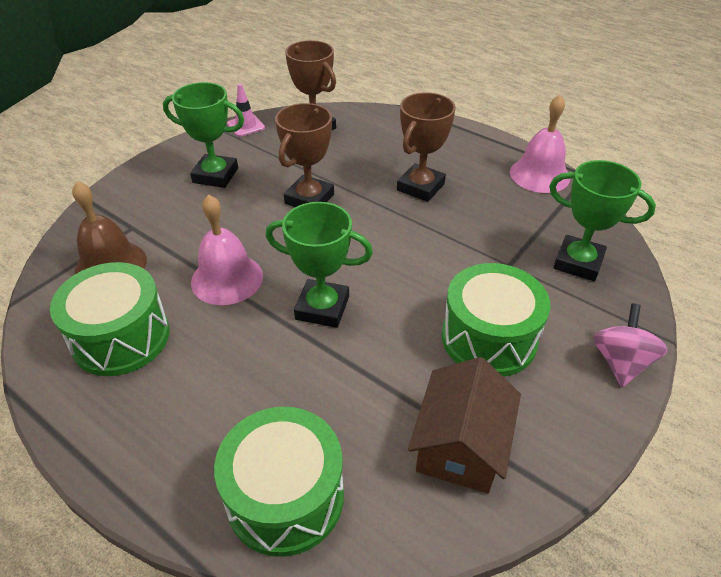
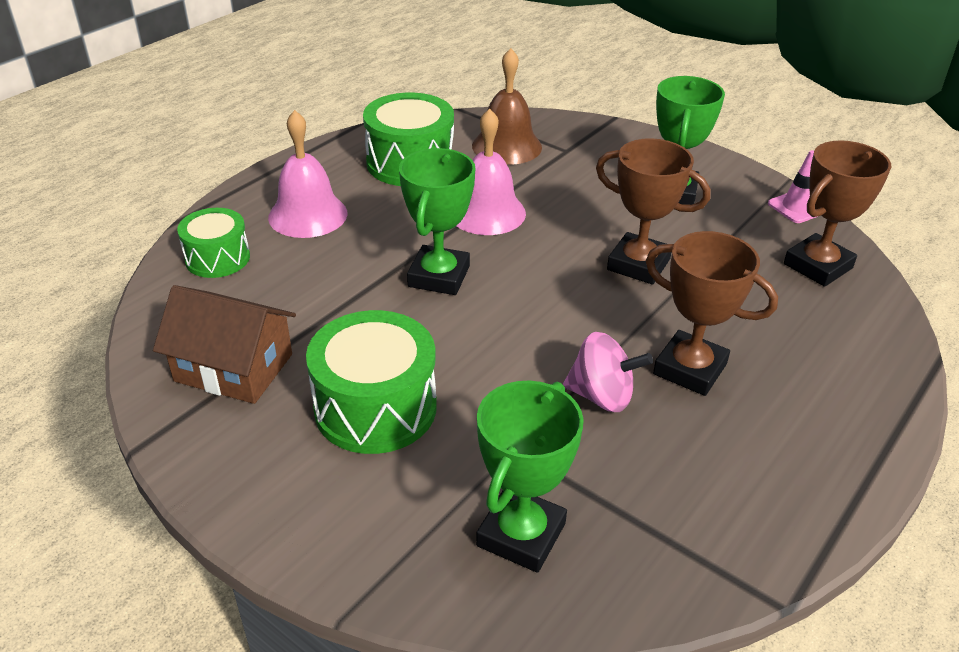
camera: 90 degrees right, 5 degrees down
green drum [214,407,344,557] -> green drum [177,208,250,278], size x0.62
pink bell [510,95,570,193] -> pink bell moved to [268,110,347,238]
pink spinning top [593,304,668,387] -> pink spinning top moved to [563,332,653,412]

